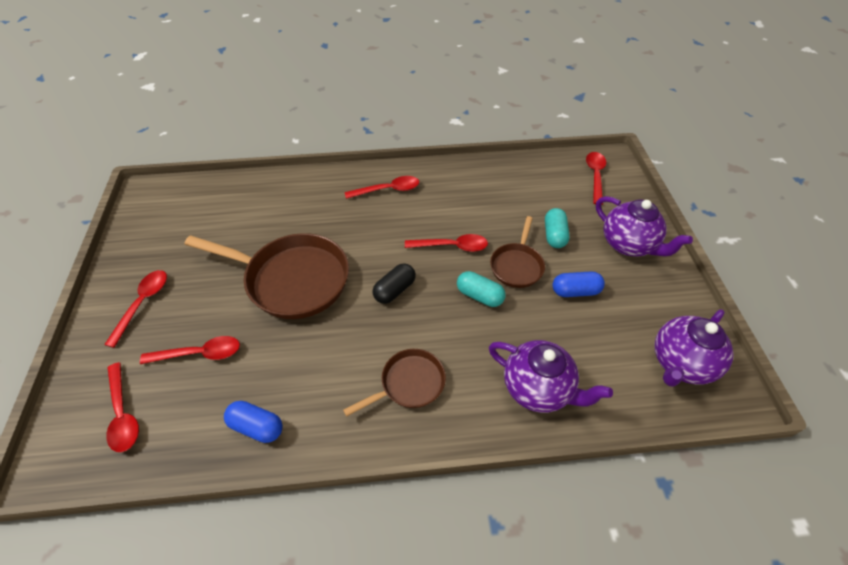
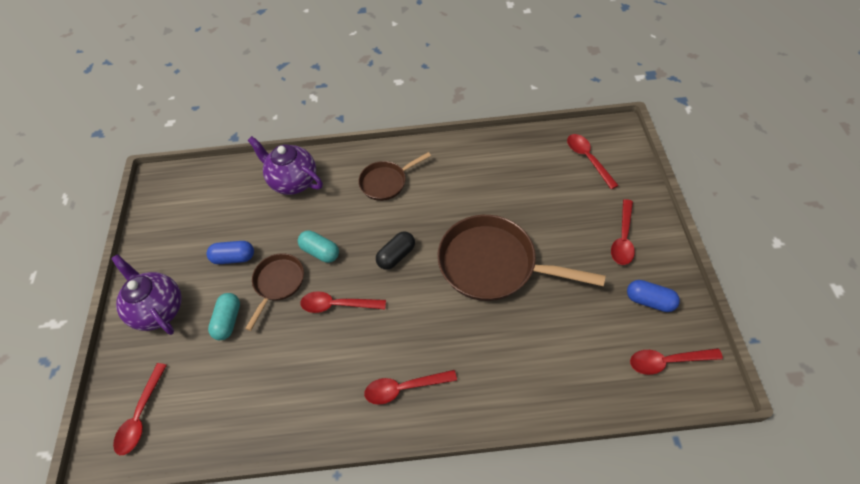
camera: 175 degrees left, 5 degrees up
red spoon [140,336,240,364] -> red spoon moved to [630,348,723,375]
blue capsule [224,401,283,443] -> blue capsule moved to [627,280,680,312]
purple teapot [654,310,734,387] -> none

